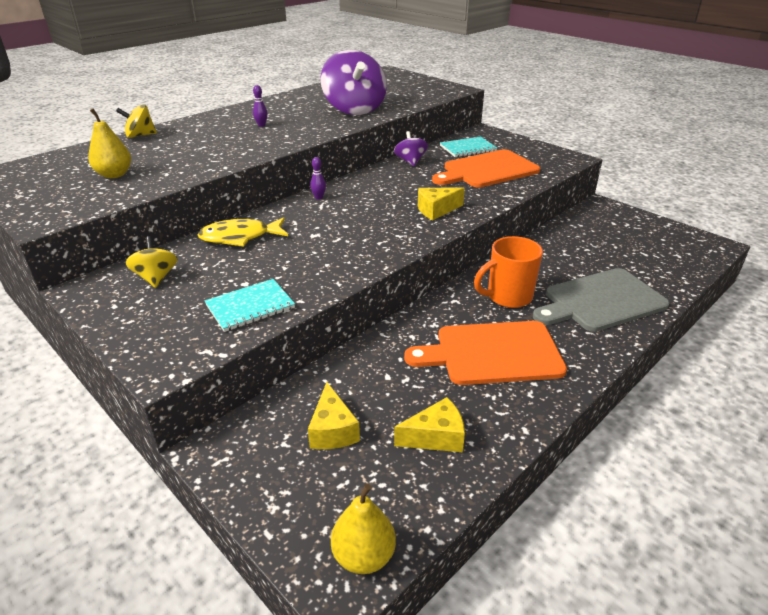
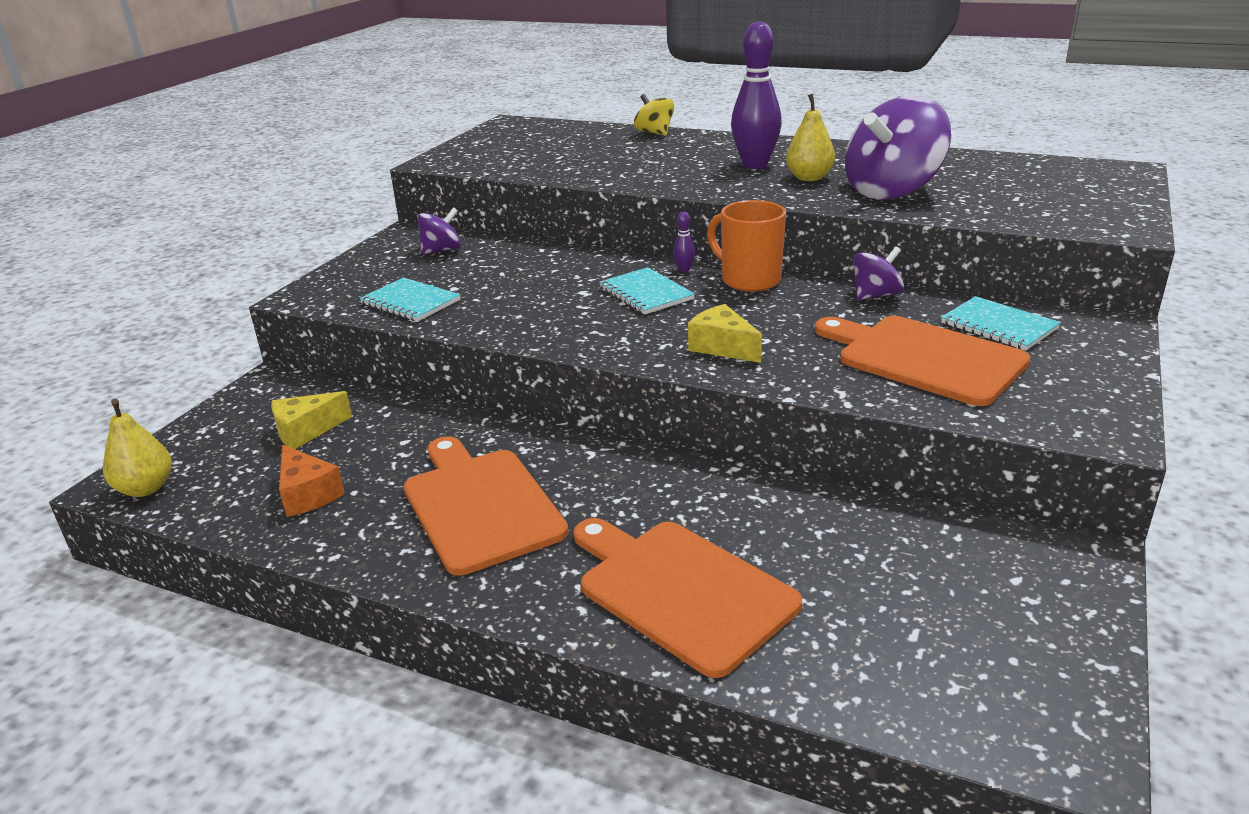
camera: 70 degrees right, 5 degrees down
yellow pear [88,108,131,178] -> yellow pear moved to [786,94,835,181]
yellow spinning top [126,236,178,288] -> purple spinning top [417,207,461,255]
yellow fish [198,217,288,247] -> none
purple bowling pin [253,85,268,127] -> purple bowling pin [731,21,782,169], size x2.42
yellow cheese [394,397,465,452] -> orange cheese [279,445,345,517]
orange mug [474,236,543,308] -> orange mug moved to [707,200,786,292]
grey cutting board [533,268,670,332] -> orange cutting board [573,518,802,678]
none -> turquoise notebook [599,267,695,315]

